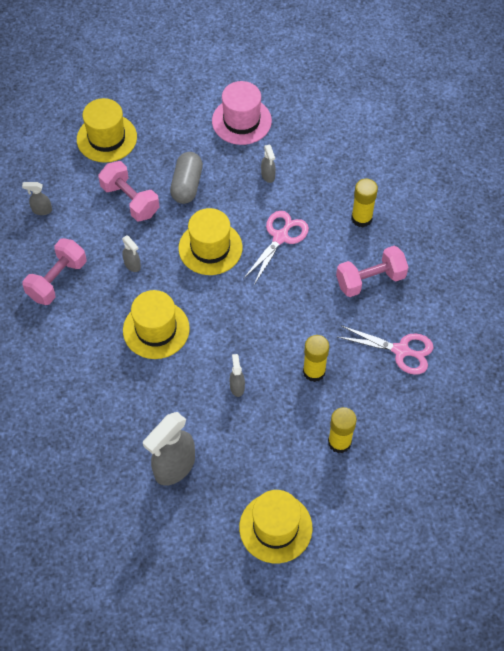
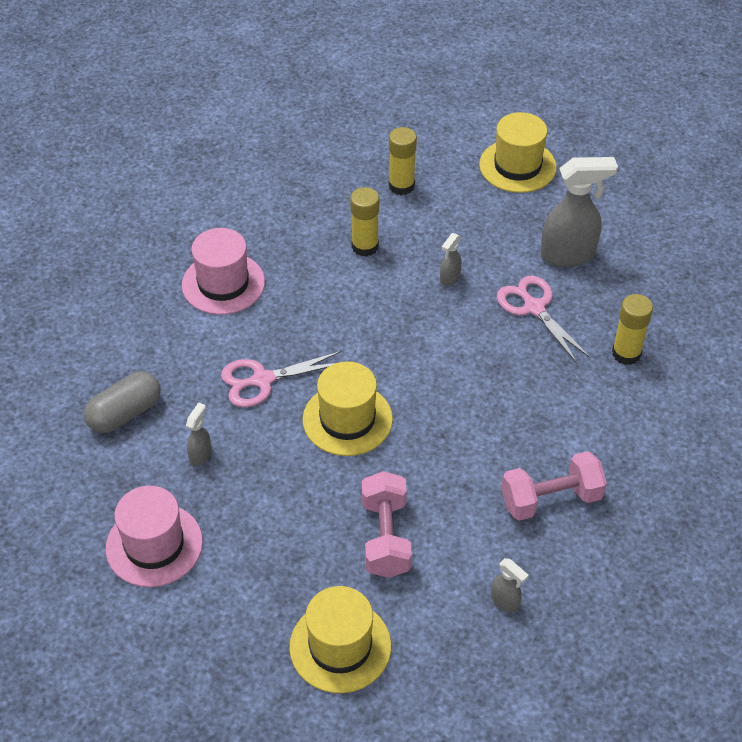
camera: 140 degrees left, 10 degrees down
grey spray bottle [122,235,141,272] -> none
yellow hat [123,290,190,359] -> none
grey capsule [170,152,203,204] -> grey capsule moved to [84,371,161,433]
pink dumbbell [336,246,409,297] -> pink hat [182,228,265,315]
pink scissors [338,326,434,375] -> pink scissors moved to [497,275,591,363]
yellow glue stick [351,179,378,227] -> yellow glue stick moved to [612,294,653,365]

